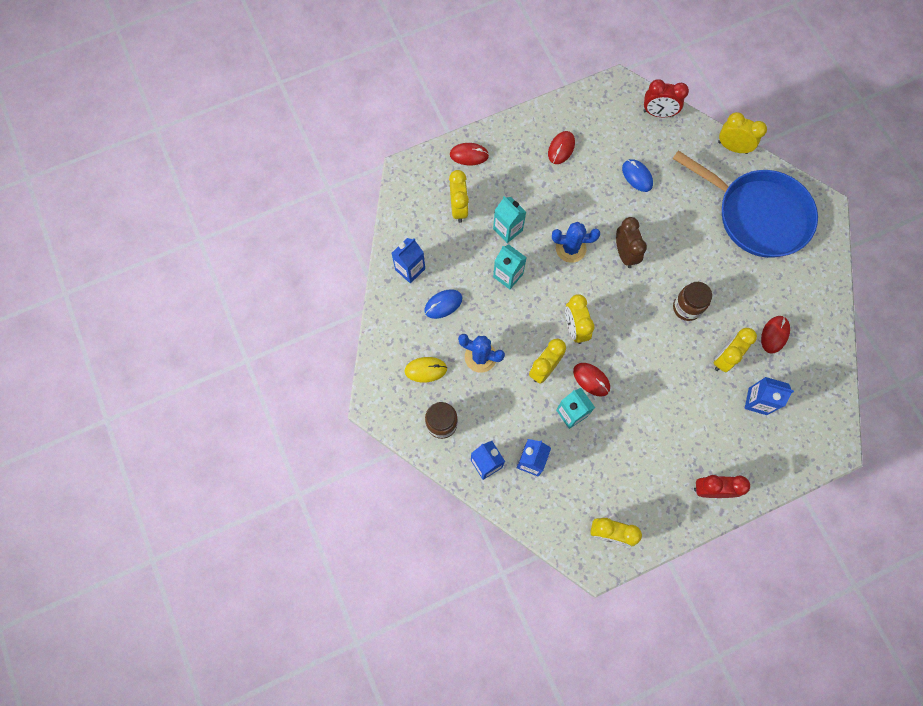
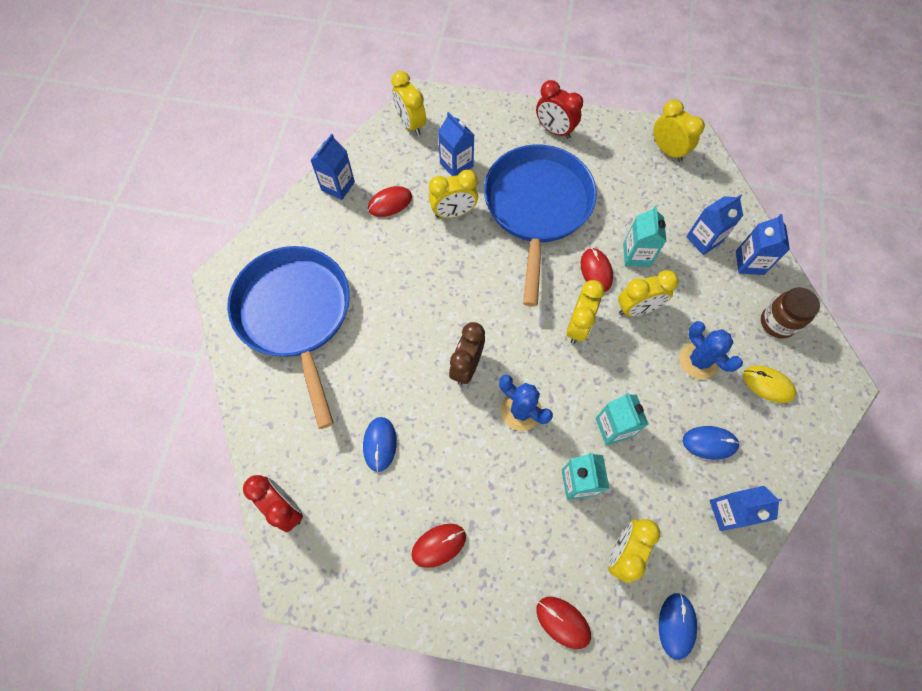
camera: 145 degrees left, 5 degrees down
brown jar [673,282,712,321] -> none
yellow clock [718,112,767,154] -> yellow clock moved to [391,71,426,136]
none -> blue carton [310,134,355,200]
none -> blue pan [484,144,597,307]
none -> blue mouse [659,593,697,660]

